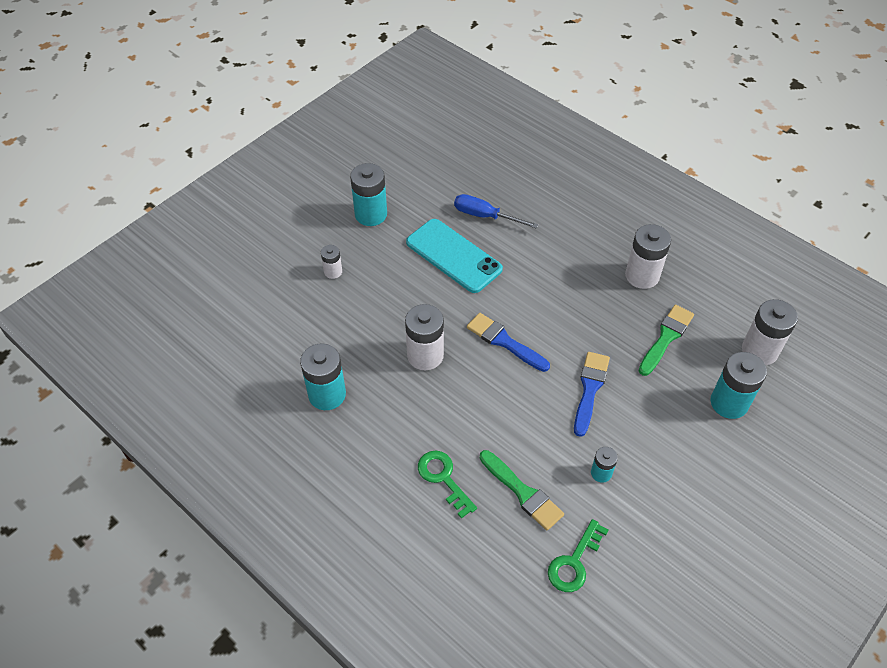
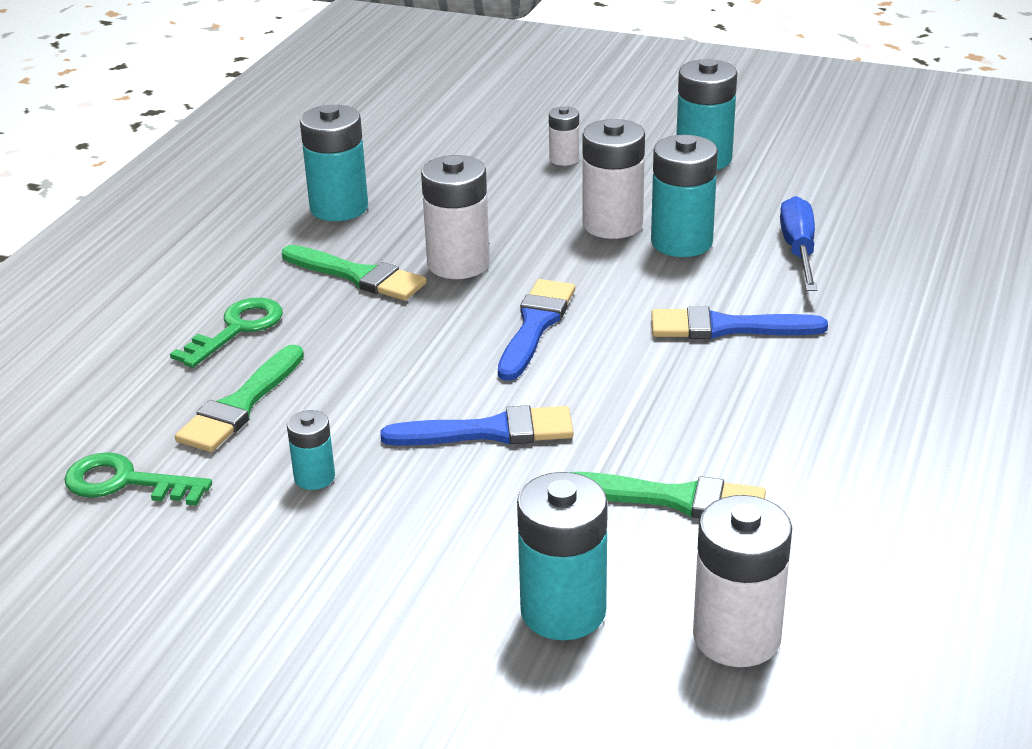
camera: 70 degrees right, 20 degrees down
turquoise phone [406,219,503,293] -> turquoise battery [651,135,718,257]
white battery [625,224,671,289] -> white battery moved to [582,119,645,239]
none -> green brush [282,245,427,301]
none -> blue brush [651,306,828,339]

